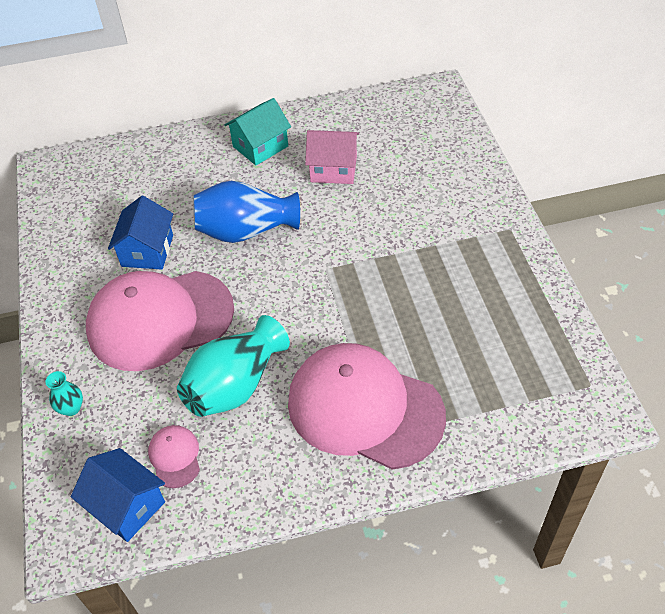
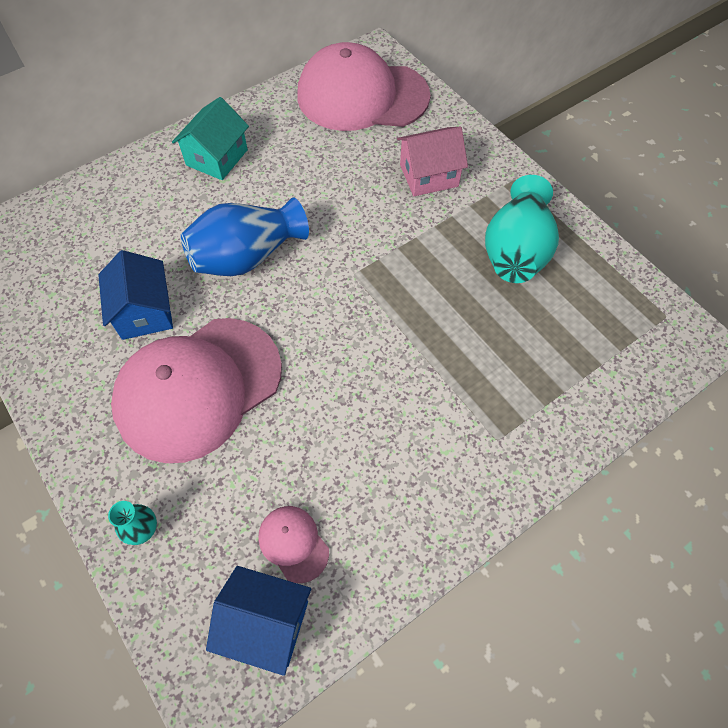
camera: 25 degrees left, 10 degrees up
turquoise vase [177,315,290,417] -> turquoise vase moved to [485,175,559,283]
pink cap [288,343,446,470] -> pink cap moved to [298,42,431,131]
pink house [305,130,359,184] -> pink house moved to [397,127,468,196]

